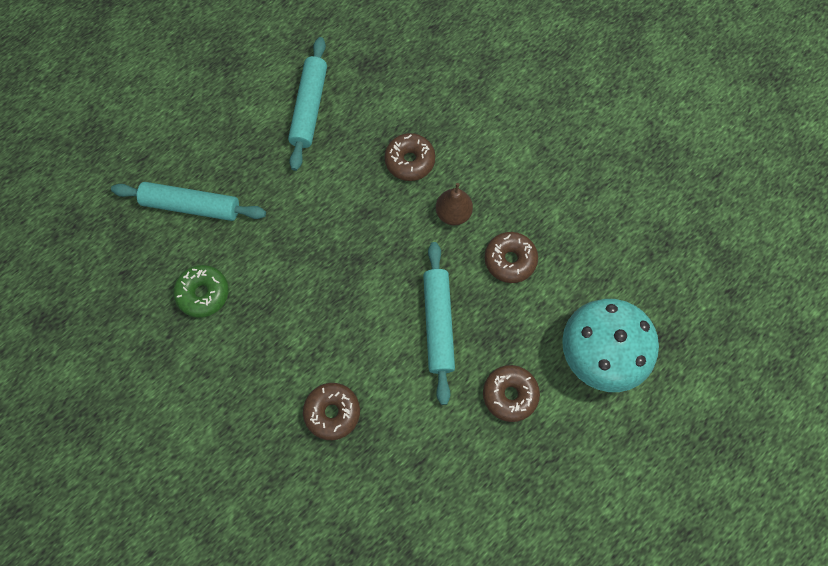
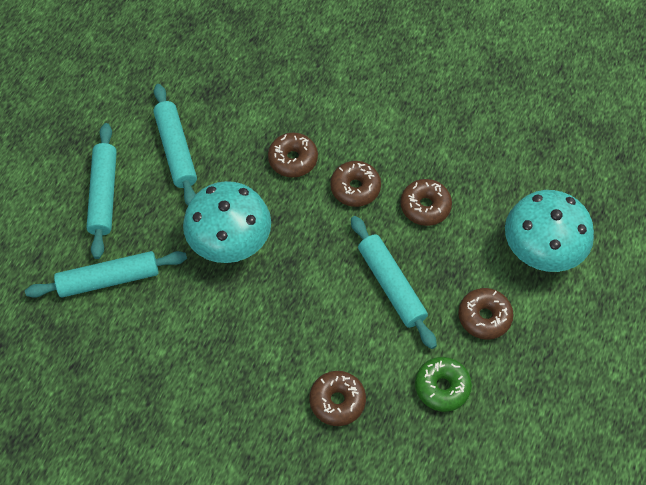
camera: 25 degrees left, 10 degrees down
green donut [173,265,229,318] -> green donut moved to [415,357,472,412]
brown pear [436,183,473,225] -> brown donut [330,161,381,207]
none -> turquoise rolling pin [86,123,117,259]
none -> turquoise mushroom [183,181,271,263]

